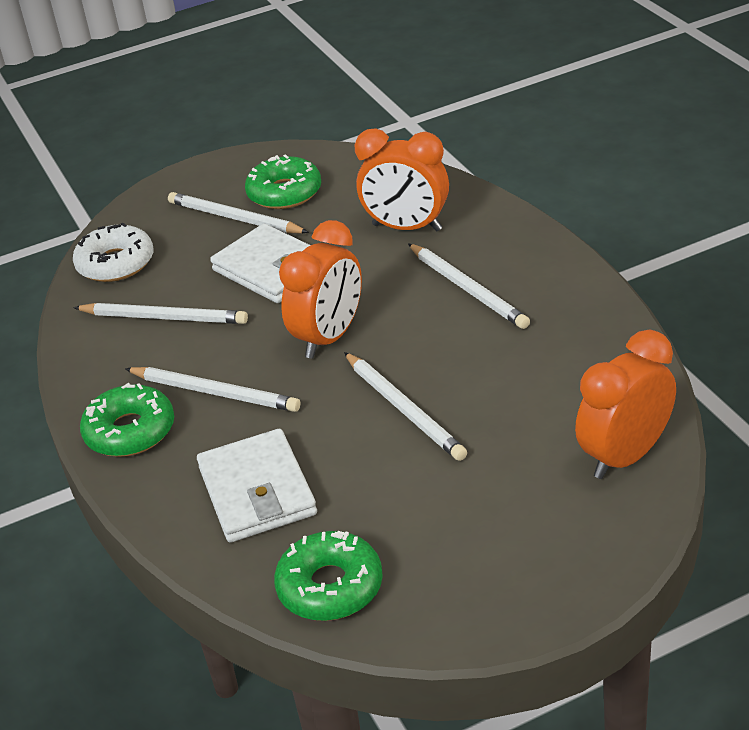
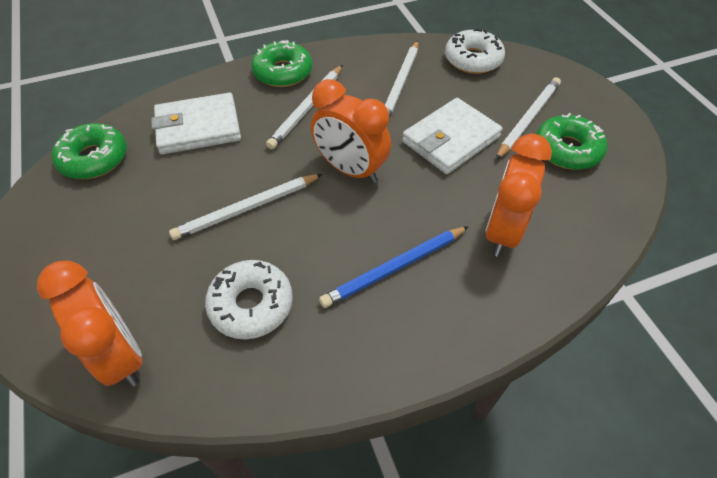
camera: 90 degrees right, 15 degrees up
white pencil [408,243,530,329] -> blue pencil [319,226,469,308]
none -> white donut [205,260,293,339]

